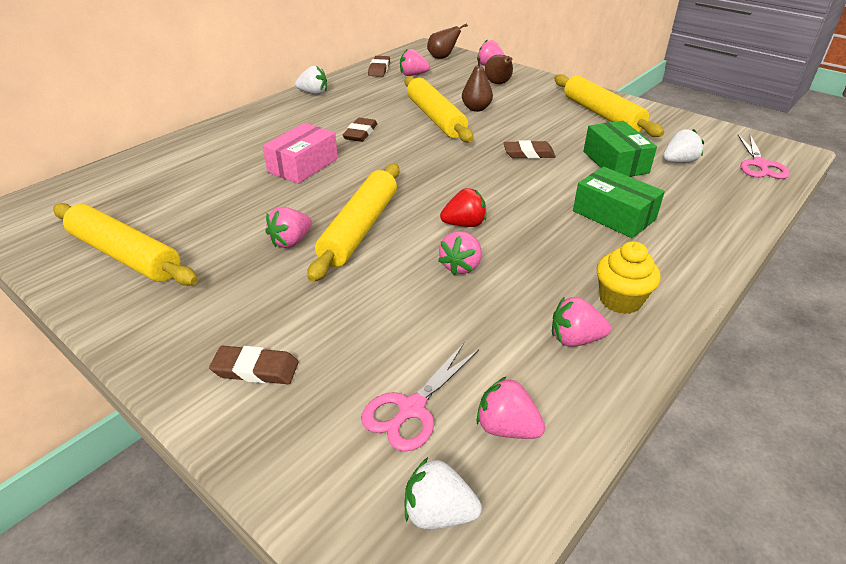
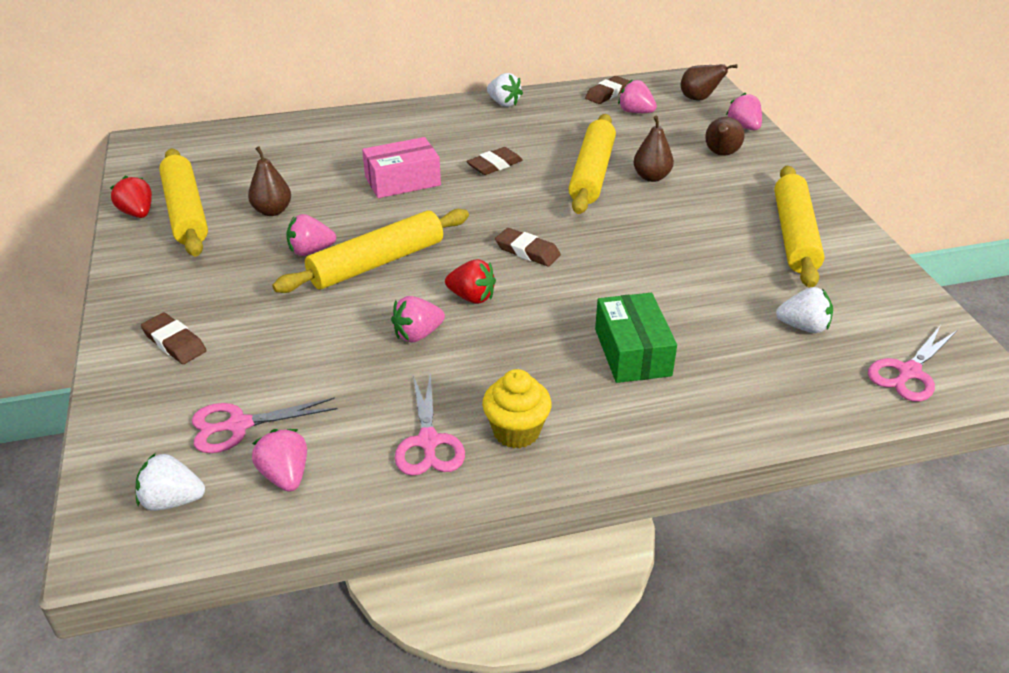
camera: 35 degrees right, 0 degrees up
white strawberry [404,457,482,529] -> white strawberry turned 45 degrees counterclockwise [136,454,205,511]
brown eraser [503,140,556,159] -> brown eraser moved to [495,228,561,267]
pink strawberry [552,297,611,347] -> pink scissors [395,372,465,476]
green box [583,121,657,177] -> none
none -> red strawberry [110,176,152,218]
none -> brown pear [248,146,291,216]

